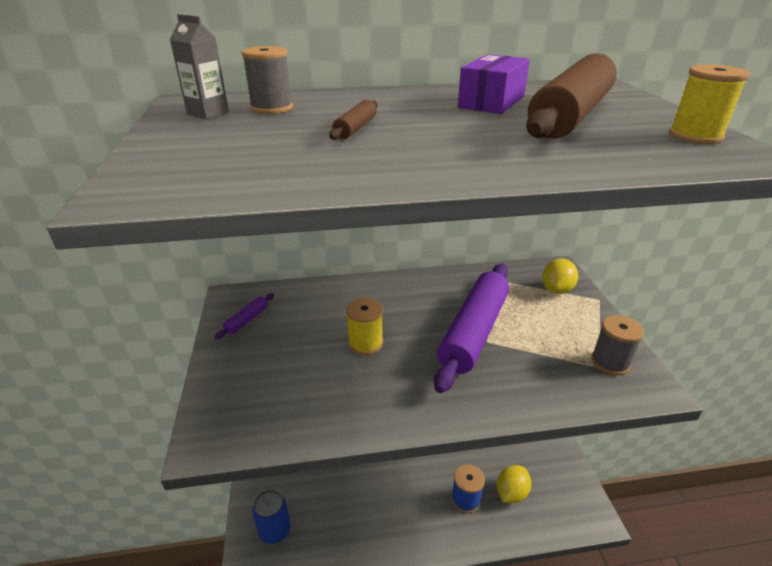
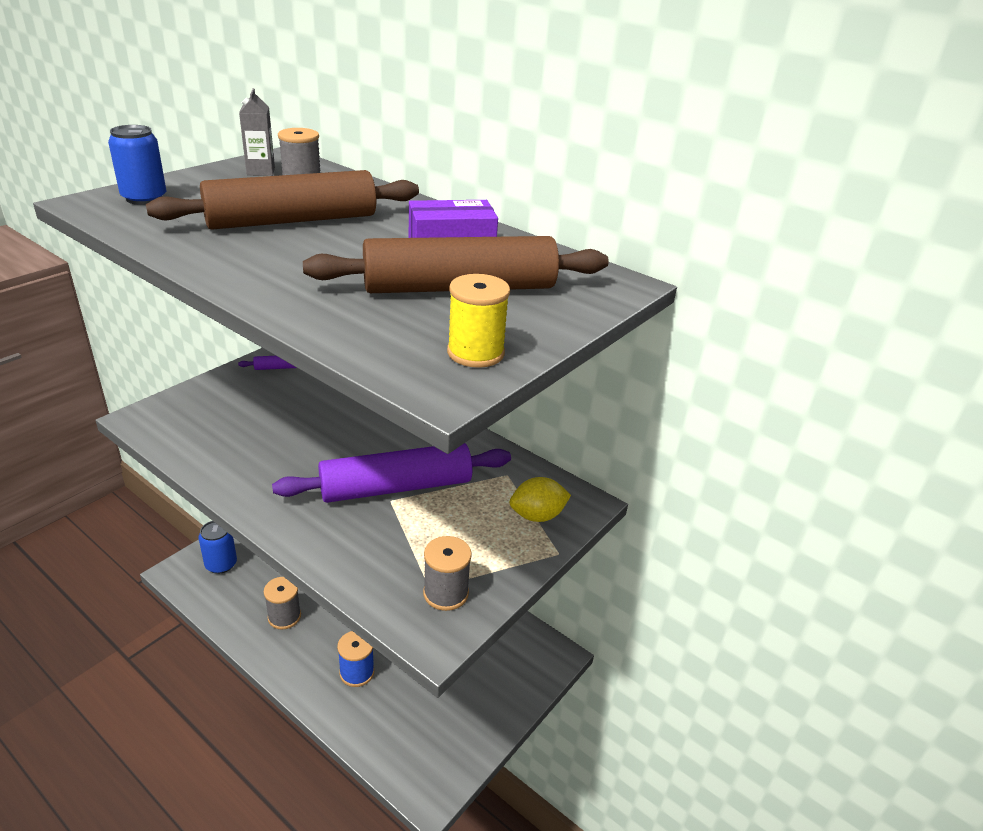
camera: 45 degrees right, 0 degrees up
brown rolling pin [329,100,378,140] -> brown rolling pin [146,170,419,230], size x2.49
yellow spool [346,298,383,355] -> none
yellow lemon [497,465,531,503] -> none
none -> blue can [108,125,166,205]
none -> grey spool [264,577,301,630]

